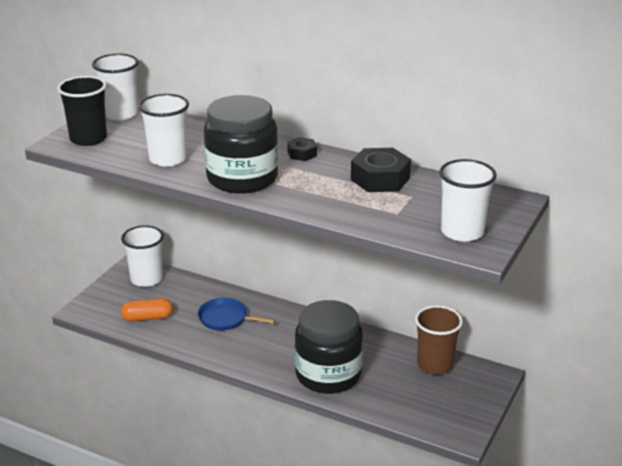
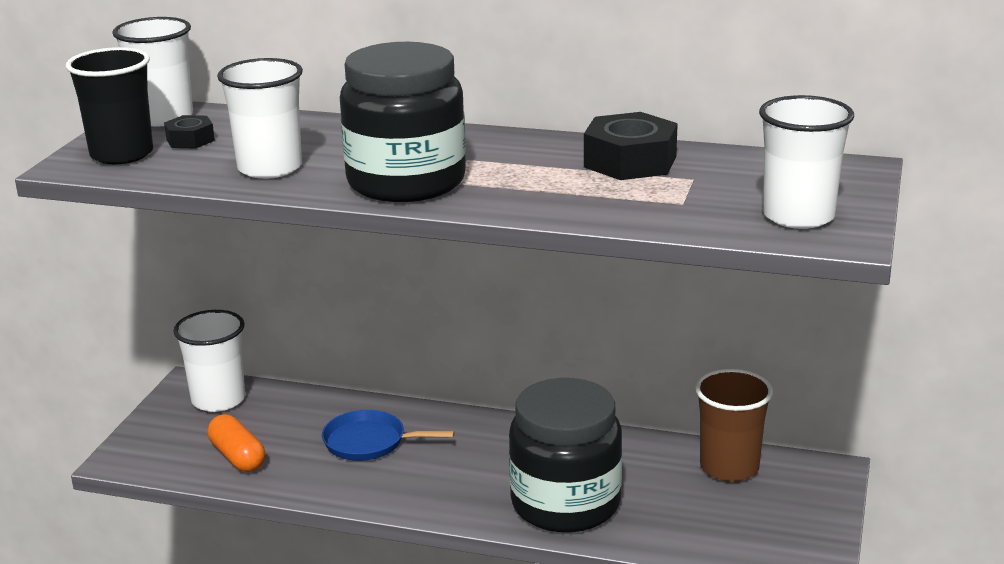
camera: 10 degrees left, 5 degrees down
orange capsule [121,298,173,322] -> orange capsule turned 75 degrees clockwise [208,414,265,472]
black nut [287,137,317,161] -> black nut moved to [164,115,215,149]

